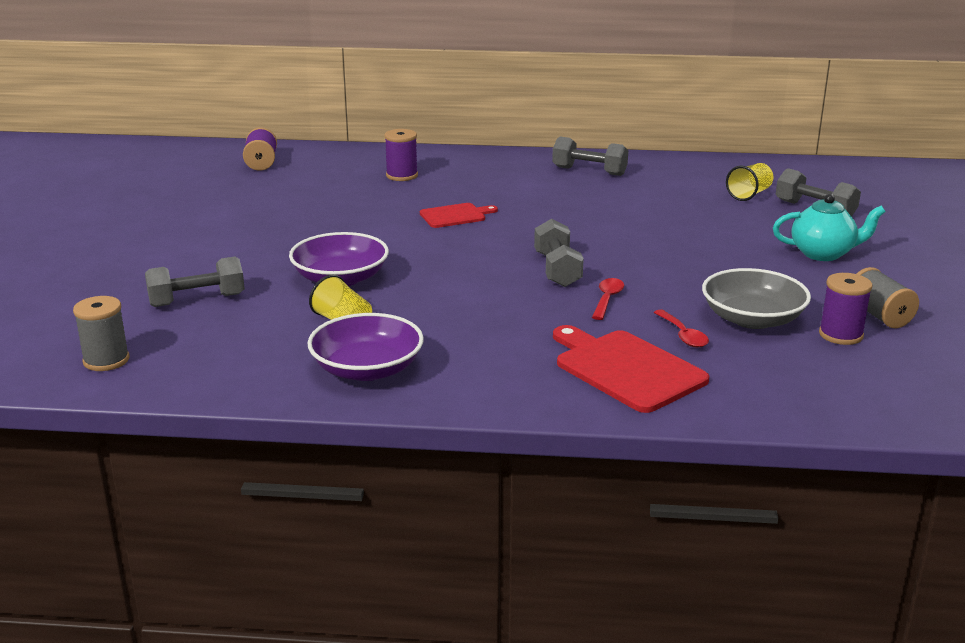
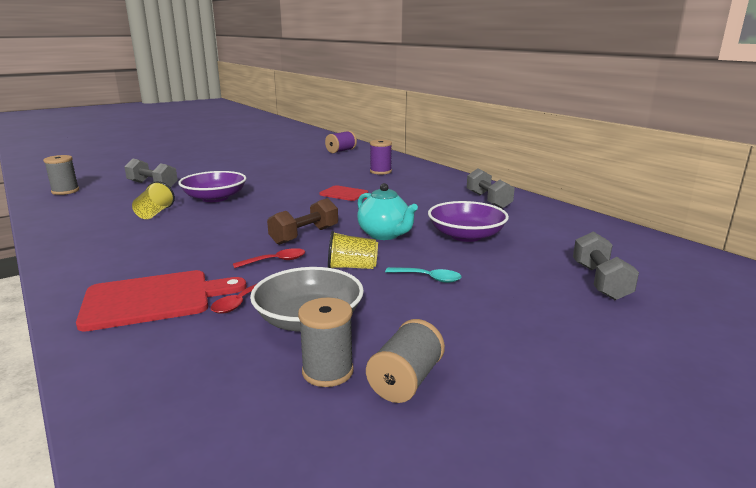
camera: 50 degrees right, 5 degrees down
purple bowl [307,313,424,381] -> purple bowl moved to [428,201,509,242]
grey dumbbell [534,219,584,287] -> brown dumbbell [267,198,338,245]
red cutting board [553,325,709,413] -> red cutting board turned 60 degrees clockwise [76,270,246,332]
yellow cup [726,163,773,201] -> yellow cup moved to [328,231,378,269]
turquoise teapot [773,194,886,261] -> turquoise teapot moved to [357,183,418,240]
purple spool [819,273,872,345] -> grey spool [298,298,354,387]
none -> turquoise spoon [385,267,461,283]

